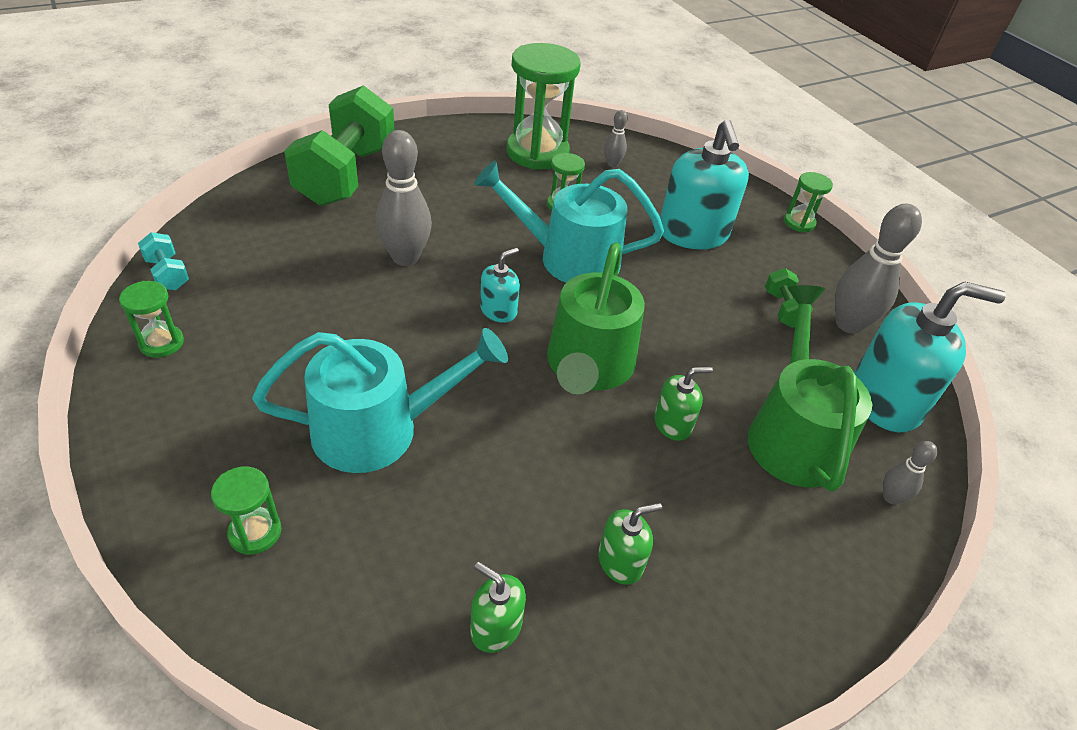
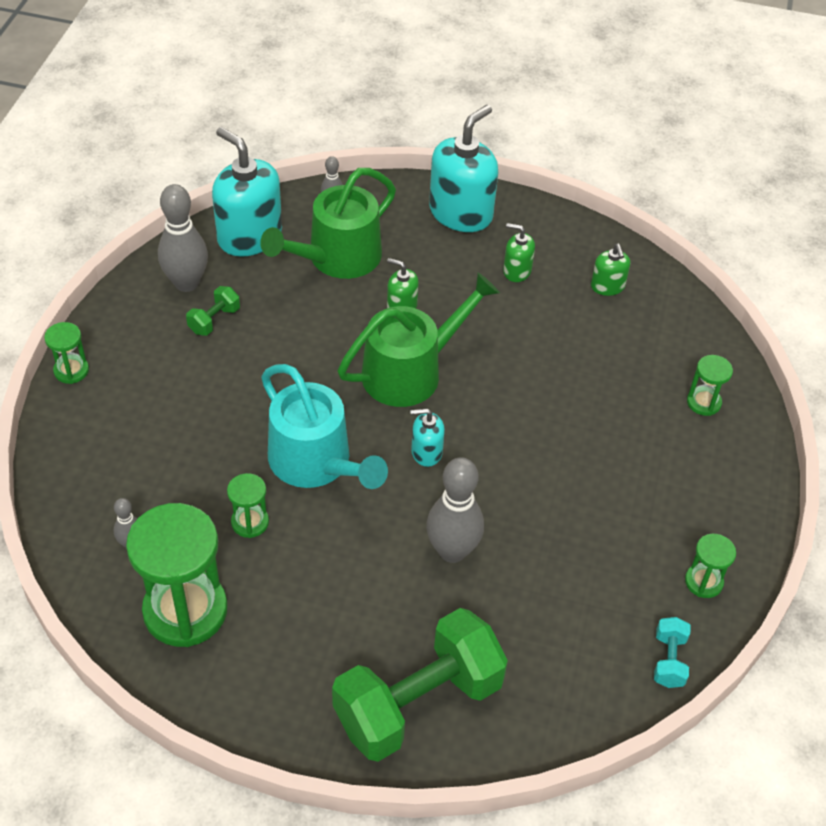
camera: 135 degrees left, 5 degrees up
turquoise watering can [252,328,508,473] -> none
turquoise soap dispenser [660,119,749,249] -> turquoise soap dispenser moved to [429,105,498,232]

